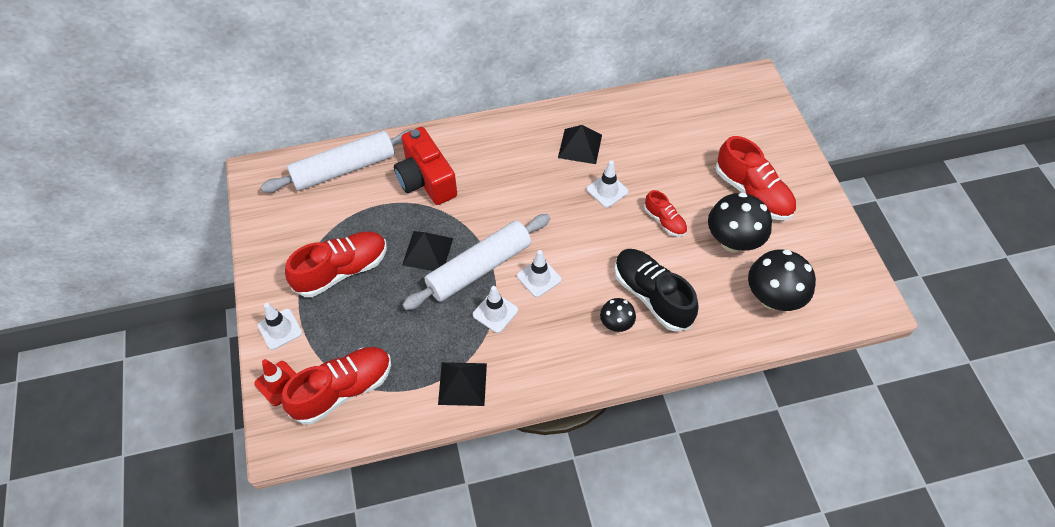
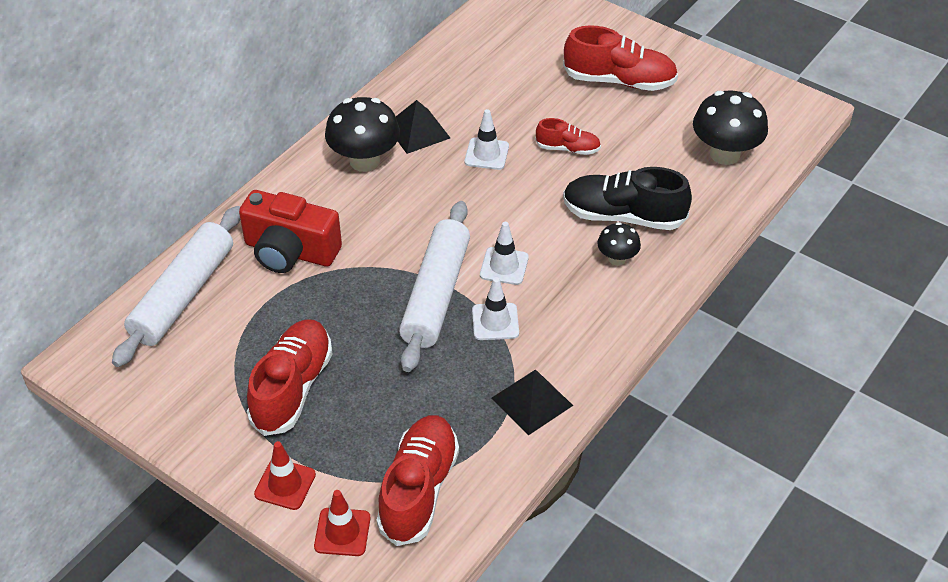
camera: 40 degrees left, 10 degrees down
white traffic cone [258,303,302,350] -> red traffic cone [254,441,316,510]
black pyramid [402,231,453,271] -> none
black mushroom [708,192,772,252] -> black mushroom moved to [325,97,400,172]

